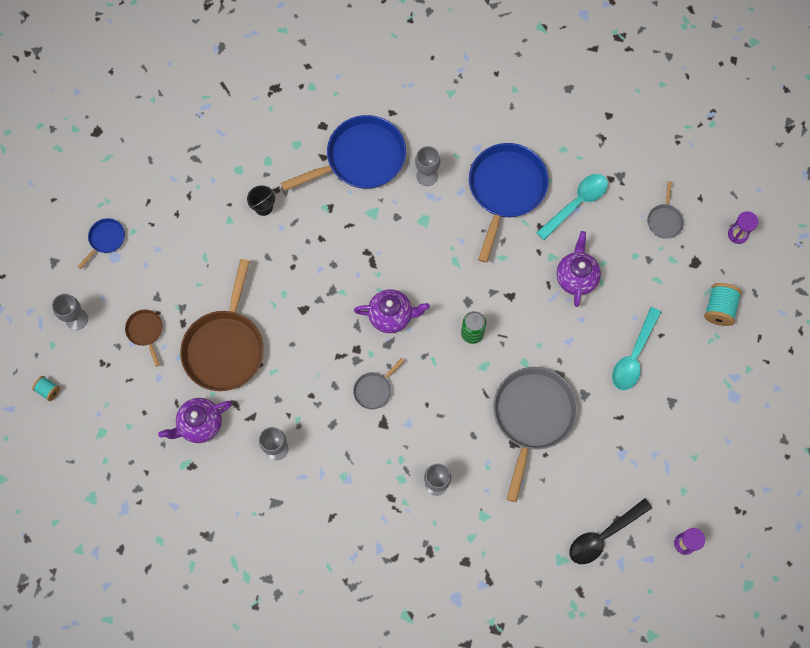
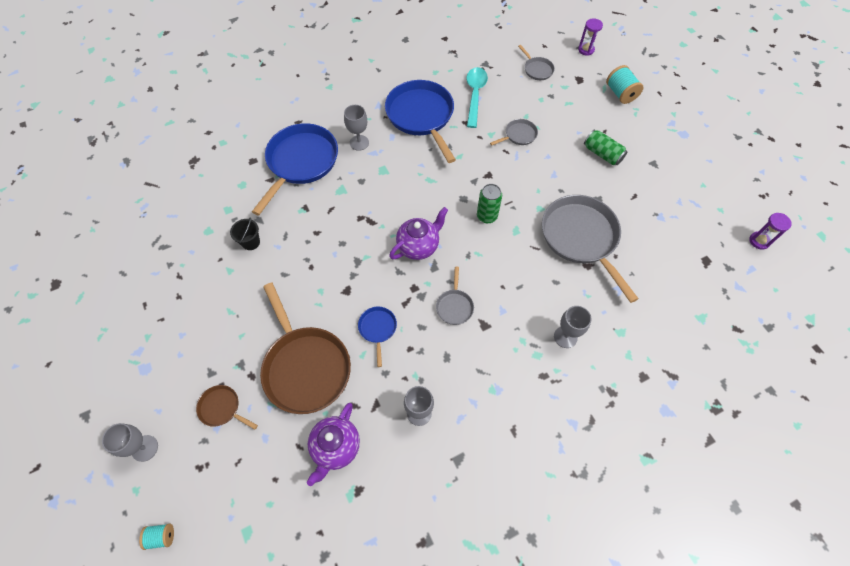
camera: 40 degrees left, 10 degrees down
blue pan [78,218,125,269] -> blue pan moved to [358,307,397,367]
purple teapot [556,231,601,307] -> grey pan [490,119,538,146]
black spoon [569,498,652,564] -> none
turquoise spoon [612,307,661,390] -> green can [584,130,627,165]

